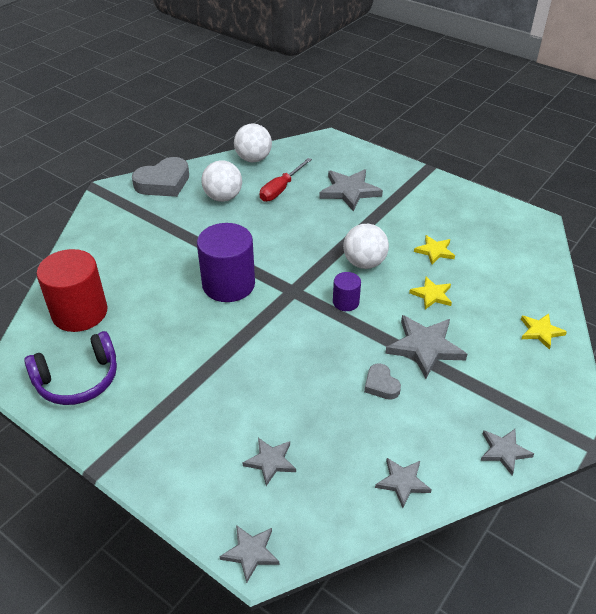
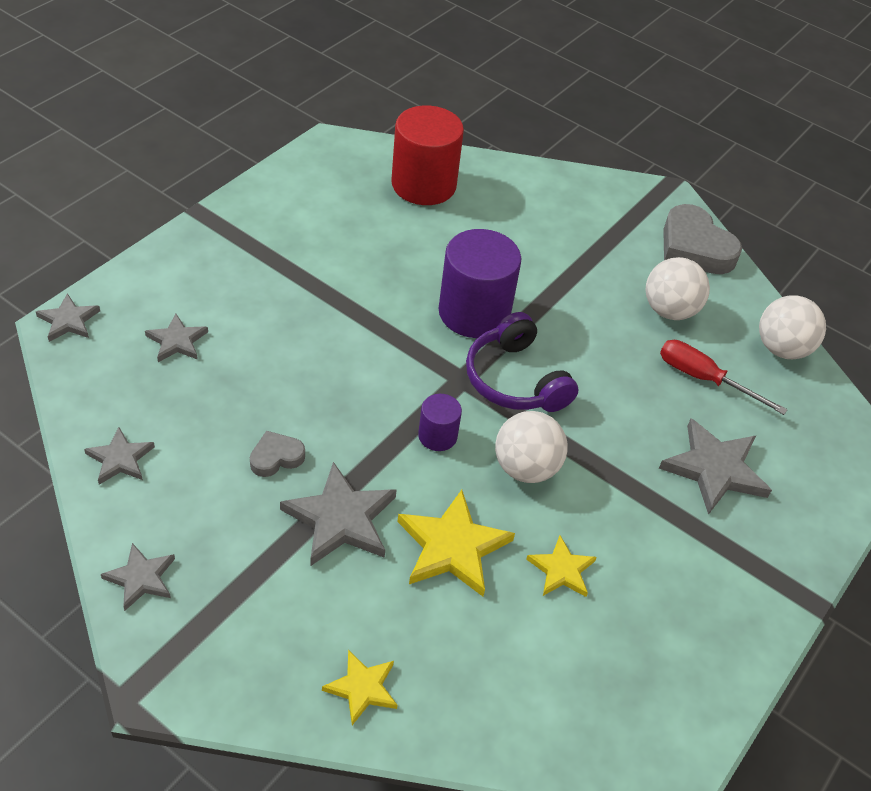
camera: 85 degrees right, 5 degrees up
purple headphones [24,331,117,405] -> purple headphones moved to [466,312,578,412]
yellow star [409,277,452,309] -> yellow star [398,490,515,596], size x1.70

